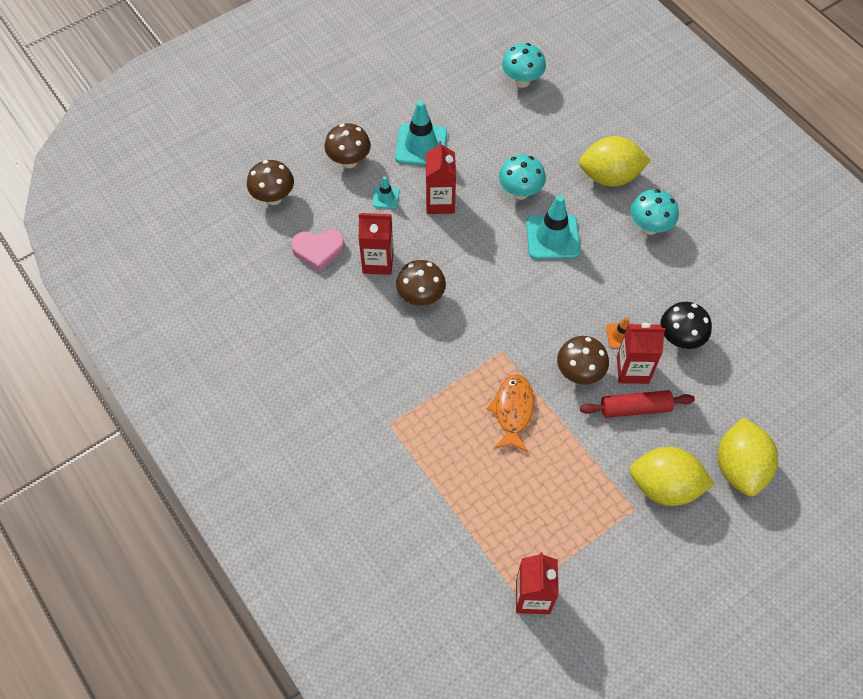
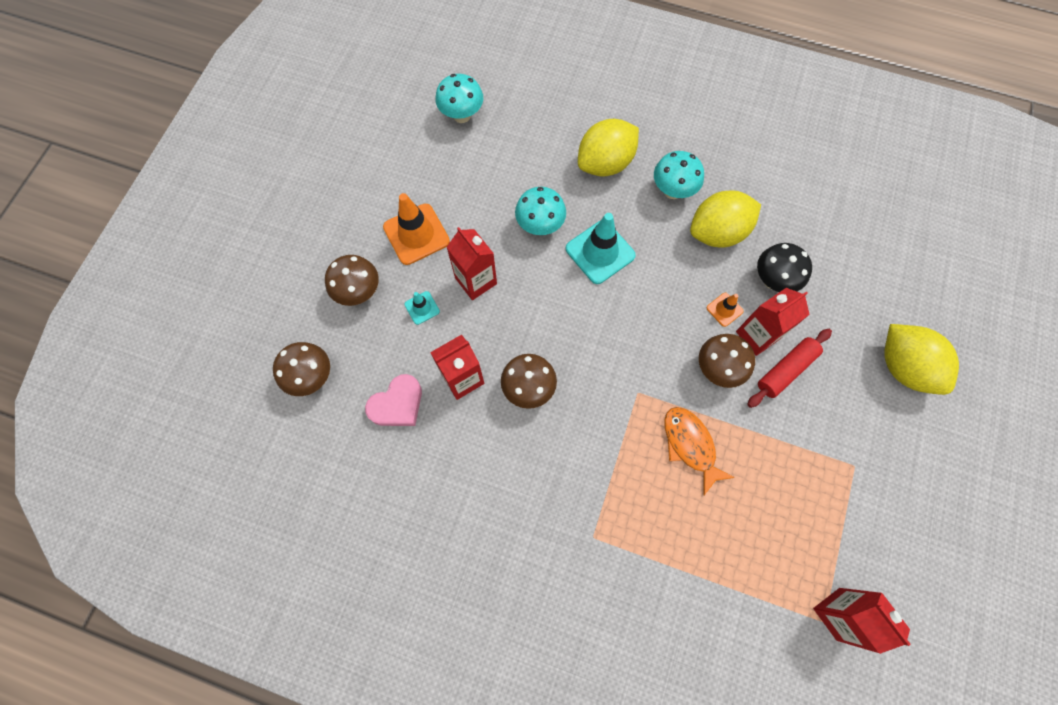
camera: 35 degrees left, 10 degrees up
turquoise traffic cone [395,100,447,166] -> orange traffic cone [383,193,450,265]
yellow lemon [630,447,715,506] -> yellow lemon moved to [690,191,761,248]

